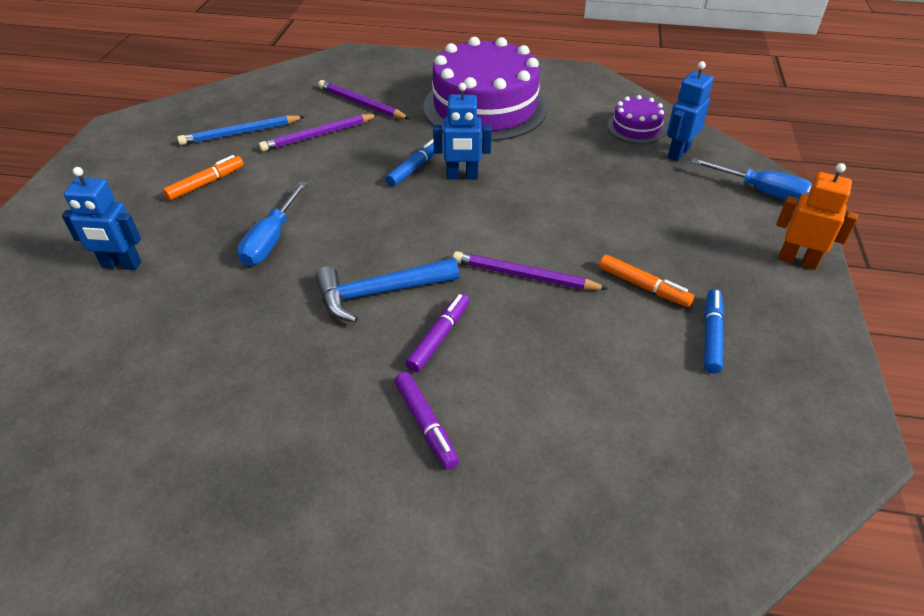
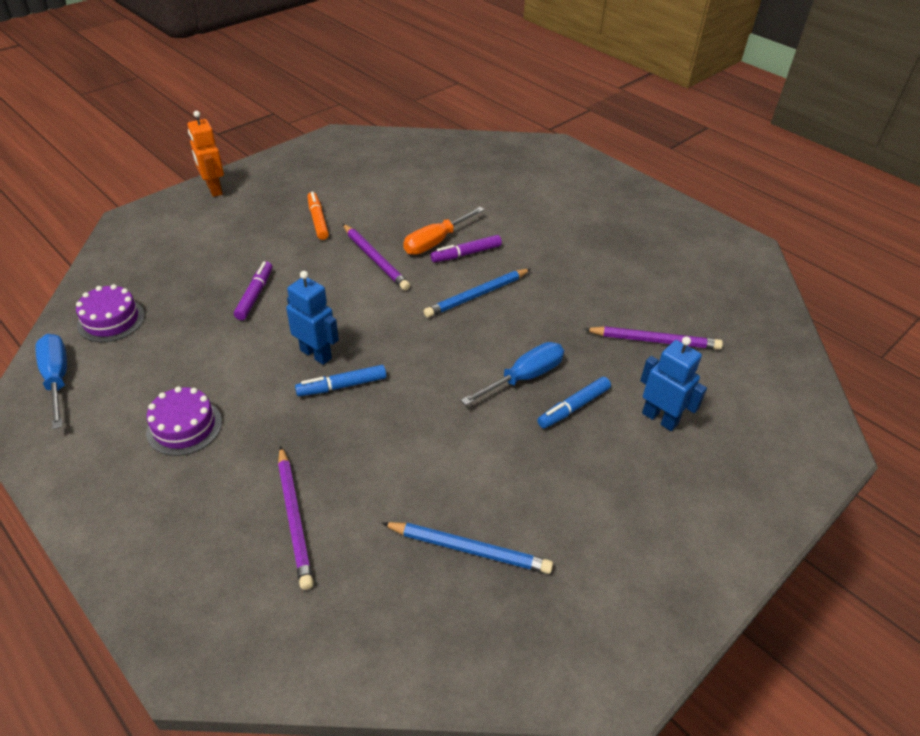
camera: 145 degrees left, 0 degrees up
orange marker [163,155,244,201] -> none
purple pencil [259,114,378,152] -> purple pencil moved to [584,326,723,349]
blue hammer [315,258,459,323] -> blue pencil [424,269,531,318]
purple marker [394,372,459,469] -> purple marker moved to [234,261,272,320]
purple cake [423,37,548,141] -> purple cake [146,386,222,456], size x0.45
blue robot [667,61,714,161] -> none
blue screwdriver [691,158,812,203] -> blue screwdriver moved to [35,334,67,429]
blue marker [704,289,724,374] -> blue marker moved to [537,377,611,428]
none -> orange screwdriver [403,207,484,255]

